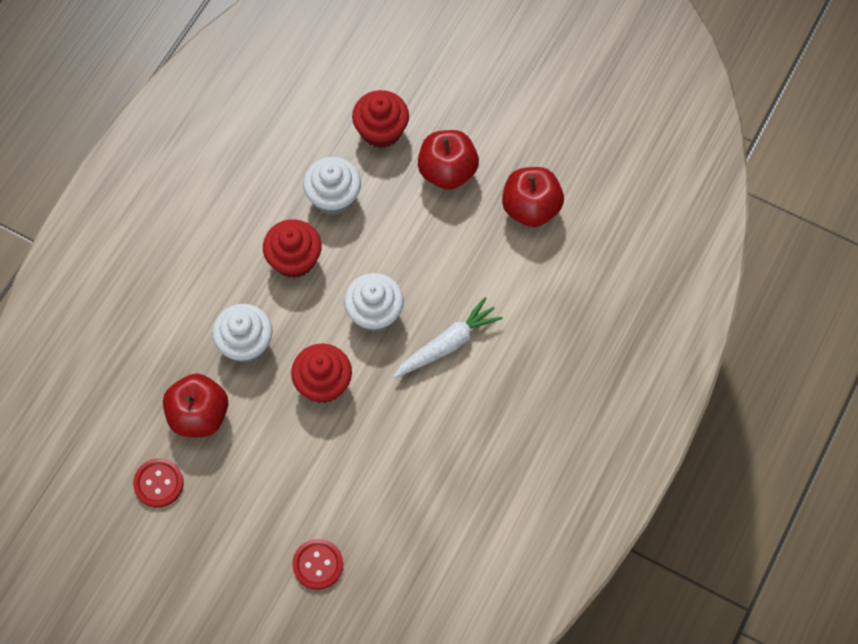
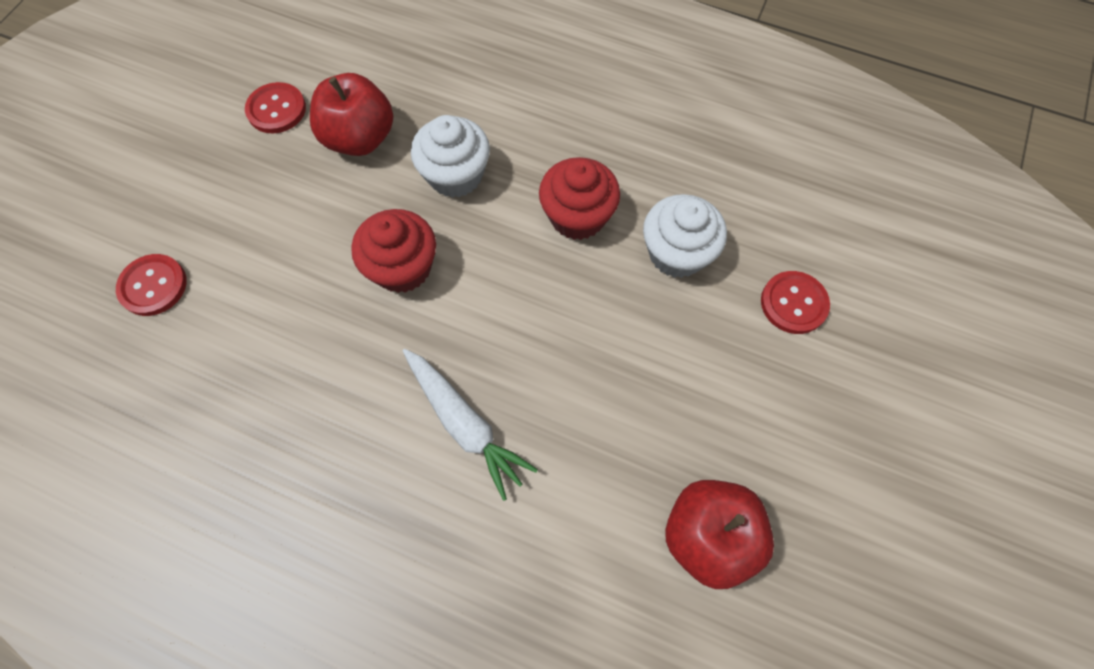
camera: 85 degrees right, 0 degrees up
white cupcake [344,273,404,332] -> none
red cupcake [352,90,409,148] -> red button [761,271,830,334]
red apple [418,130,479,190] -> none

